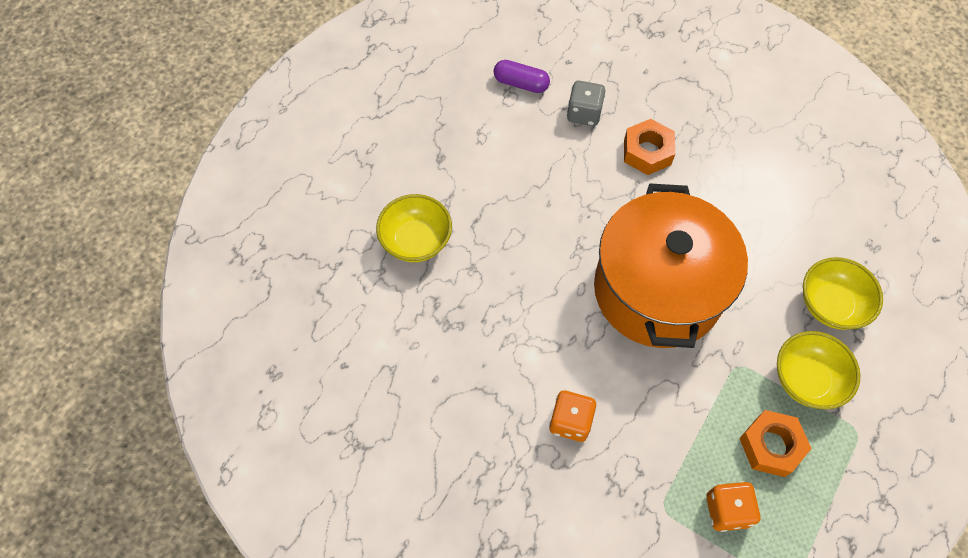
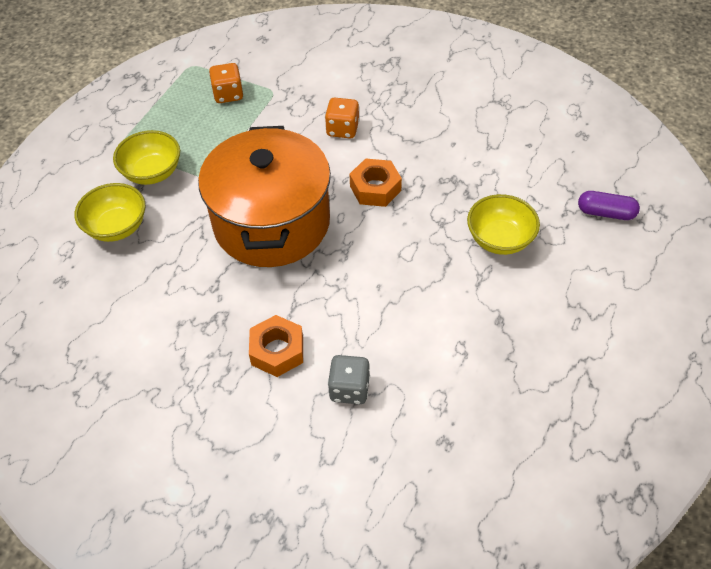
camera: 175 degrees right, 10 degrees down
purple capsule [494,60,550,93] -> purple capsule moved to [578,191,640,220]
orange nut [739,410,812,477] -> orange nut moved to [350,158,402,207]

